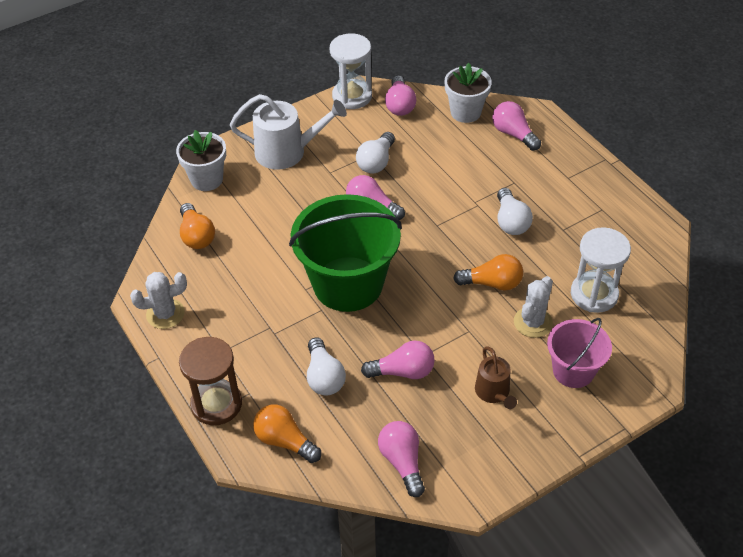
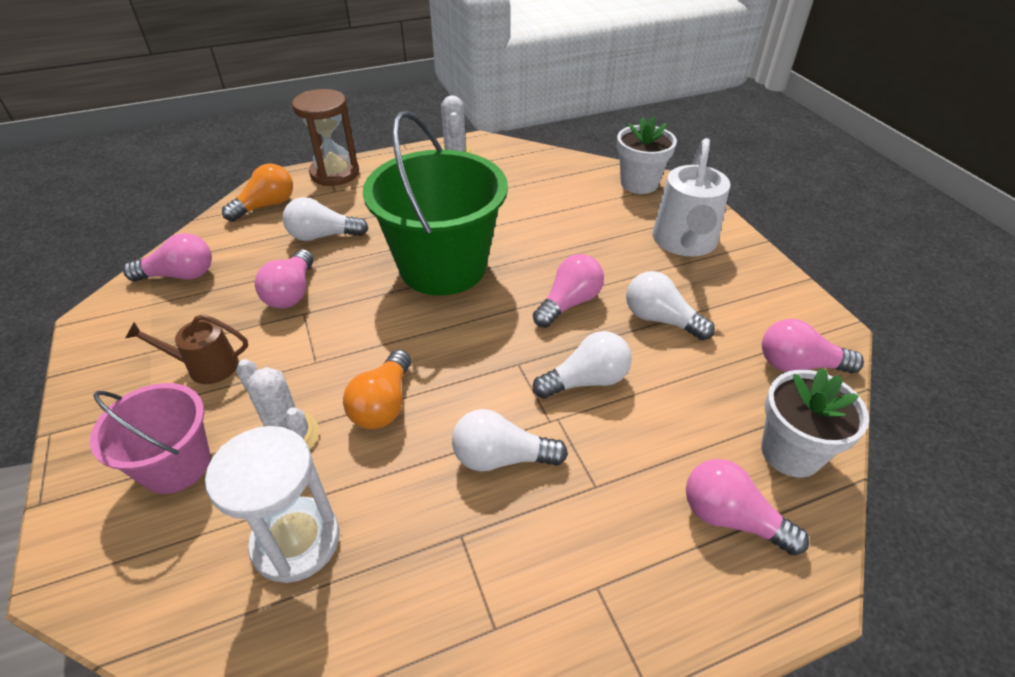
camera: 100 degrees right, 5 degrees down
orange light bulb [180,203,215,249] -> none
white hourglass [330,33,372,109] -> none
pink light bulb [492,101,541,151] -> pink light bulb turned 120 degrees counterclockwise [686,459,809,556]
none -> white light bulb [533,331,632,399]

